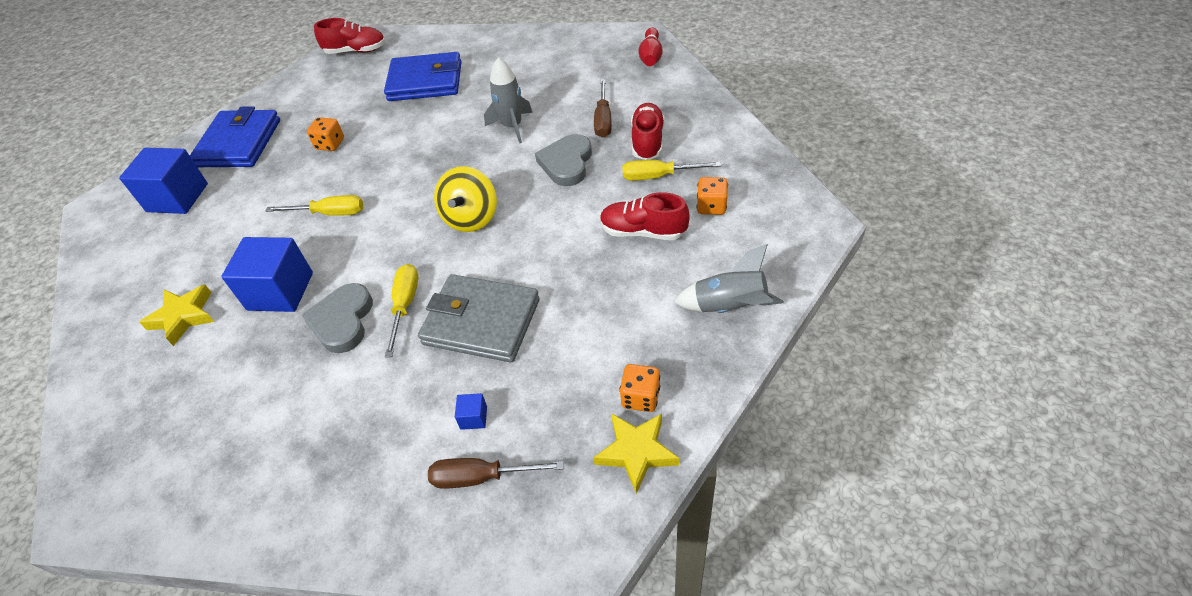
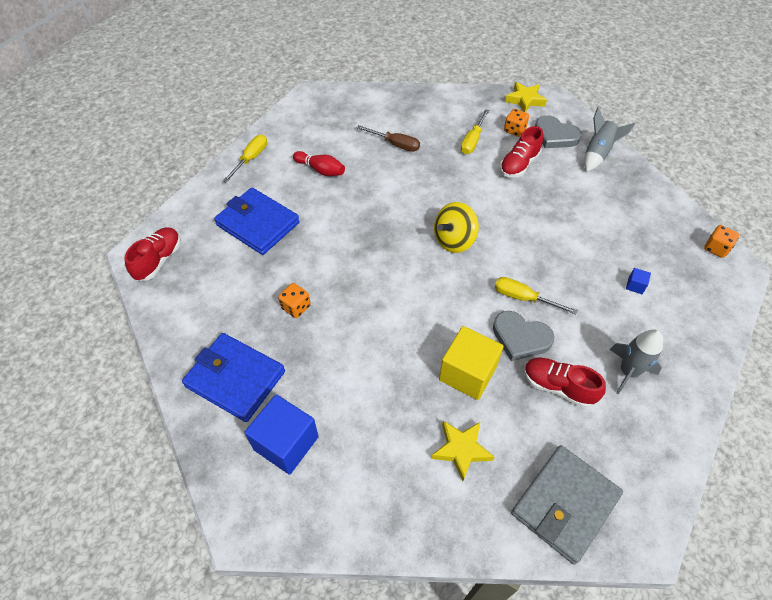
camera: 70 degrees left, 5 degrees up
blue cube [221,237,313,312] -> yellow cube [439,326,504,400]
yellow screwdriver [266,195,363,216] -> yellow screwdriver moved to [223,135,267,183]
blue wallet [384,52,462,101] -> blue wallet turned 75 degrees counterclockwise [214,188,300,255]
grey wallet [418,274,540,362] -> grey wallet moved to [511,445,623,565]
brown screwdriver [428,458,564,489] -> none
yellow spinning top [434,166,497,232] -> yellow spinning top turned 105 degrees clockwise [434,202,479,253]
grey rocket [484,57,533,143] -> grey rocket moved to [610,330,663,394]
grey heart [535,134,592,186] -> grey heart moved to [535,115,582,148]
yellow star [593,413,679,494] -> yellow star moved to [505,82,547,112]
orange dice [620,364,660,412] -> orange dice moved to [704,225,739,258]
red shoe [631,103,664,160] -> red shoe moved to [524,357,606,408]
red bowling pin [638,27,663,66] -> red bowling pin moved to [293,151,345,176]

